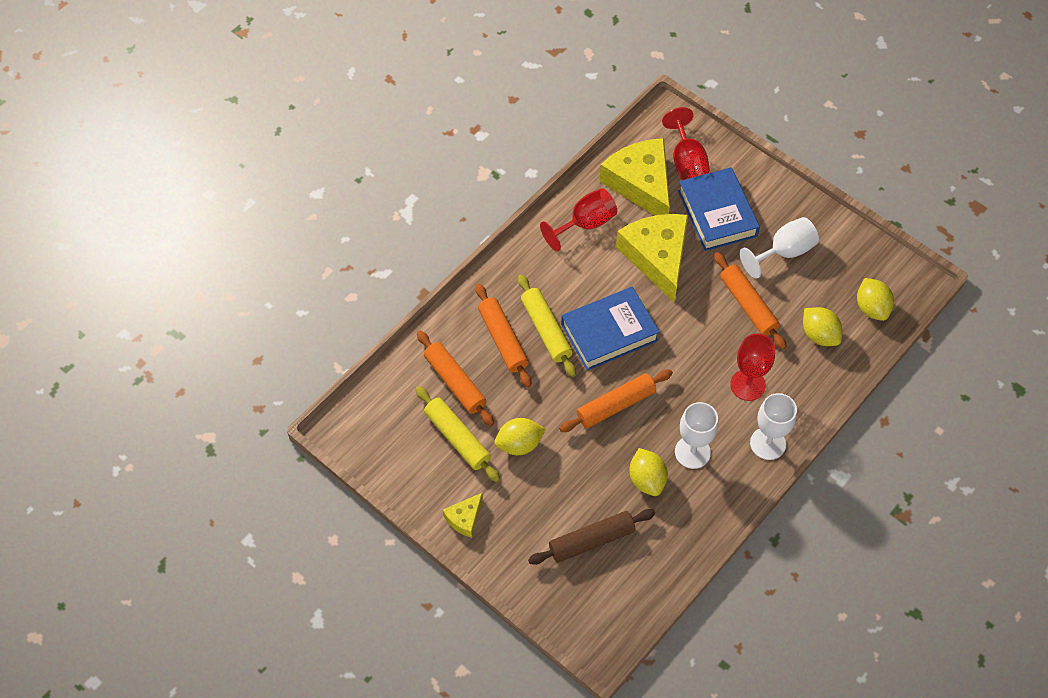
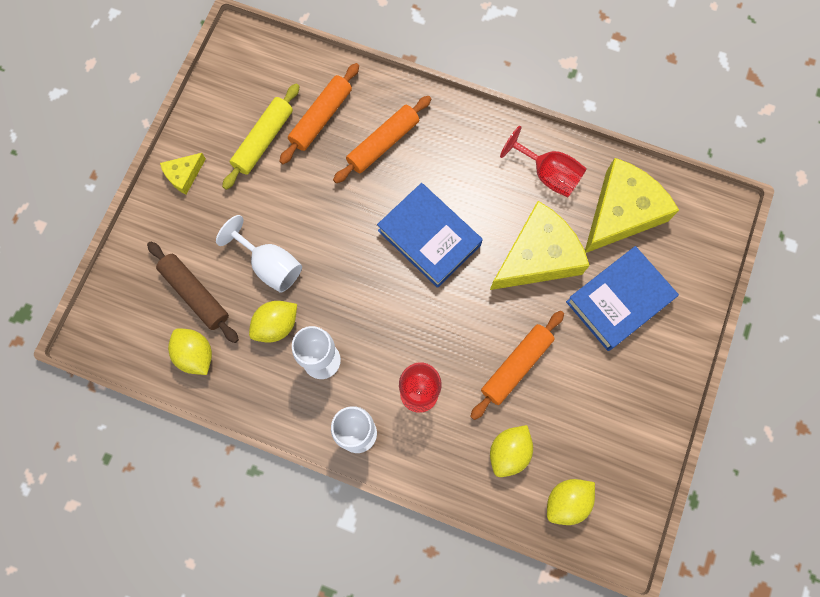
camera: 70 degrees right, 15 degrees up
yellow cheese [443,493,483,538] -> yellow cheese turned 60 degrees counterclockwise [160,153,206,195]
yellow lemon [494,418,546,455] -> yellow lemon moved to [168,328,212,375]
yellow rolling pin [518,274,576,377] -> none
orange rolling pin [559,370,673,432] -> none
red goblet [662,107,710,180] -> none
white goblet [740,217,819,279] -> white goblet moved to [216,215,302,293]

